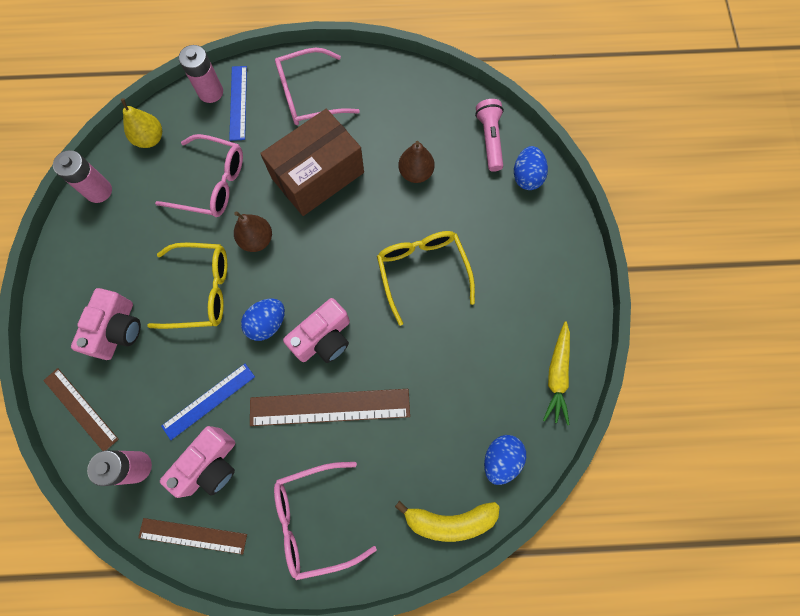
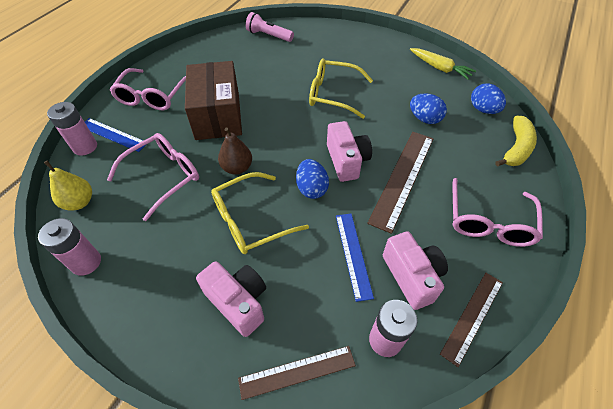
camera: 60 degrees left, 20 degrees down
yellow glasses [147,243,227,329] -> yellow glasses turned 150 degrees counterclockwise [211,172,309,254]
brown pear [398,141,435,183] -> none
blue egg [514,146,548,190] -> blue egg moved to [410,93,447,124]

